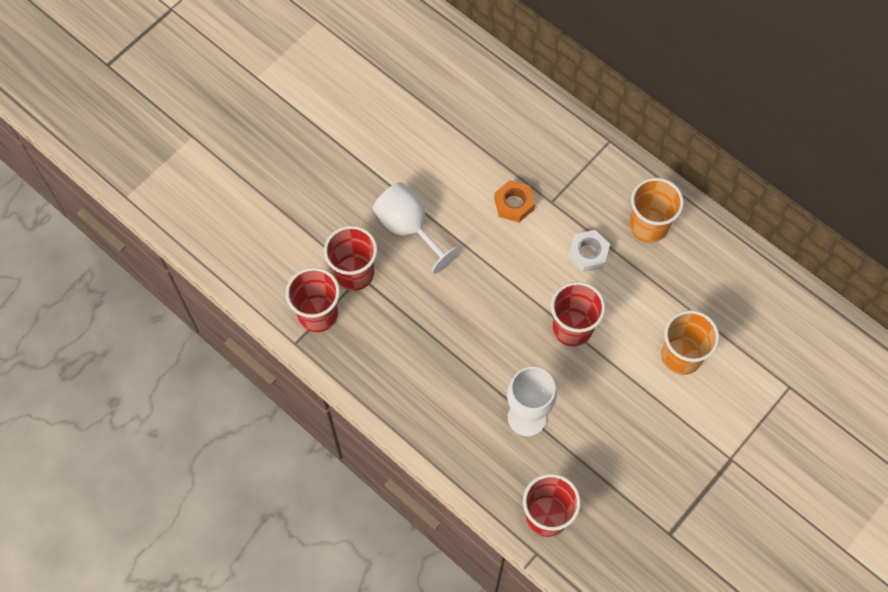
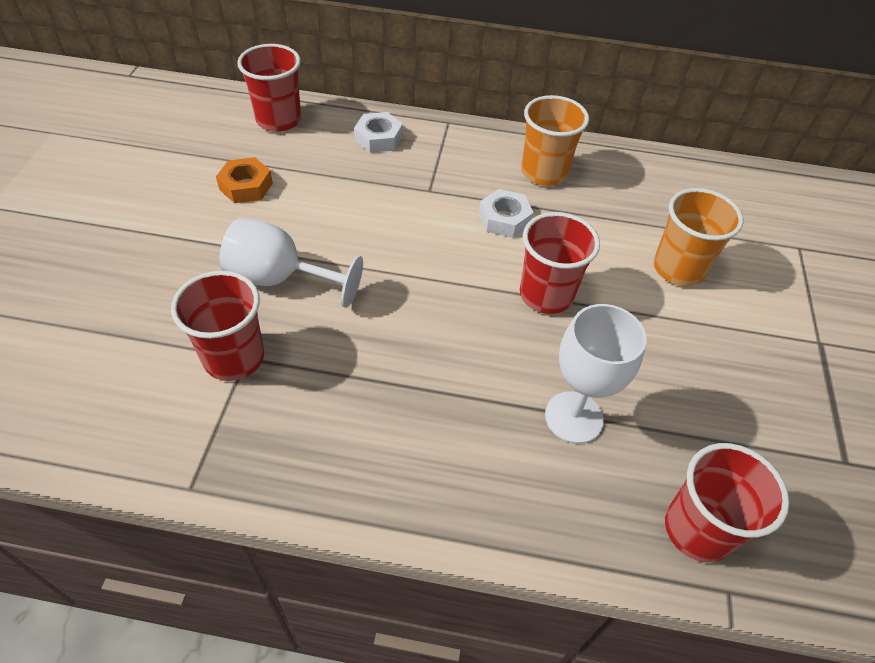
camera: 35 degrees left, 15 degrees down
red cup [286,267,340,332] -> red cup moved to [237,44,301,132]
orange nut [494,180,535,222] -> orange nut moved to [216,157,273,203]
none -> white nut [354,112,403,153]

